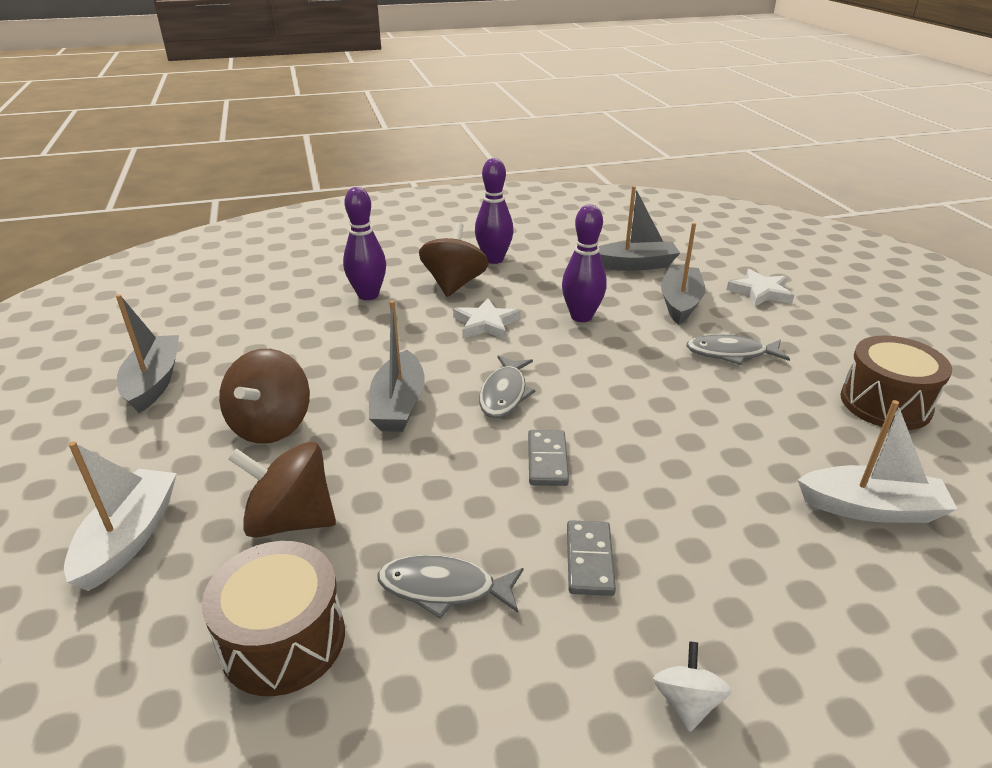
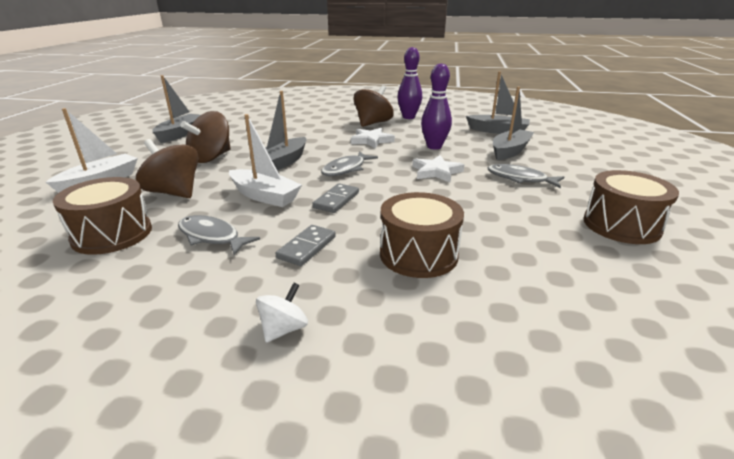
camera: 25 degrees right, 5 degrees down
purple bowling pin [343,187,386,300] -> none
white star [727,269,794,307] -> white star moved to [412,155,464,183]
white boat [798,400,958,523] -> white boat moved to [229,114,302,207]
none -> brown drum [380,192,464,278]

